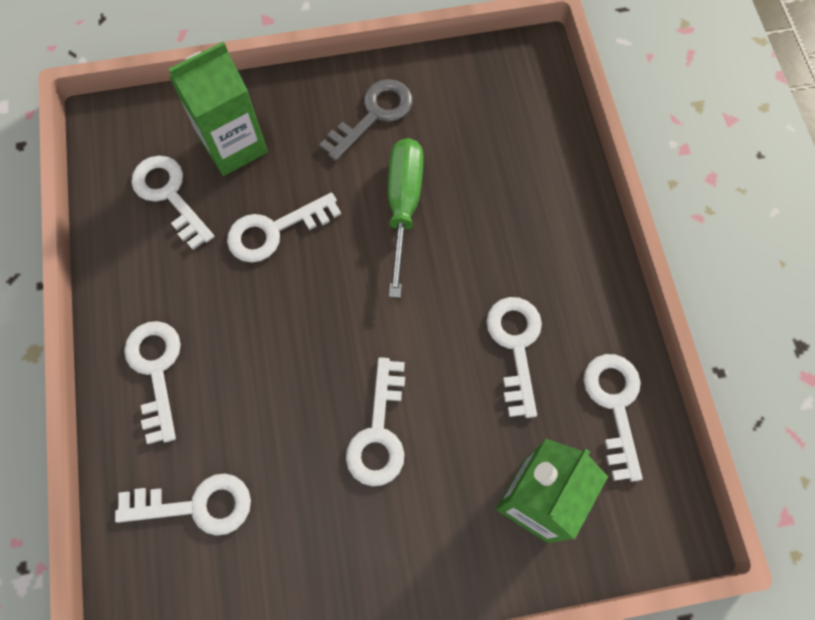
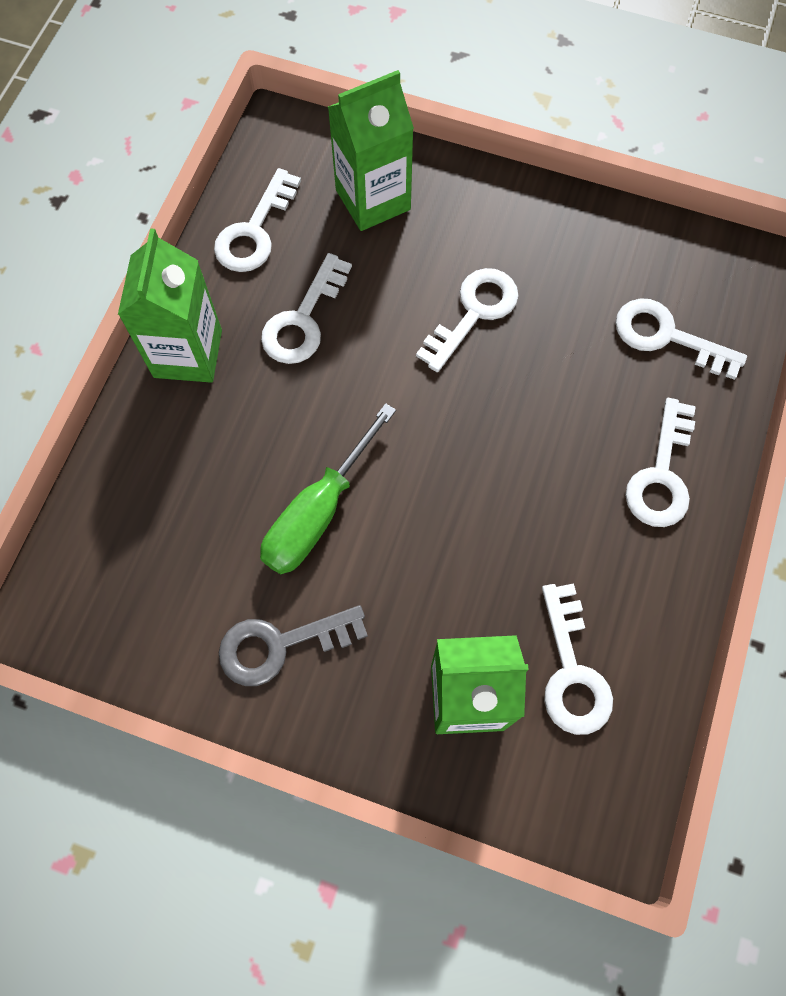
camera: 150 degrees left, 0 degrees up
white key [227,193,341,263] -> none
none -> green carton [118,228,222,383]

